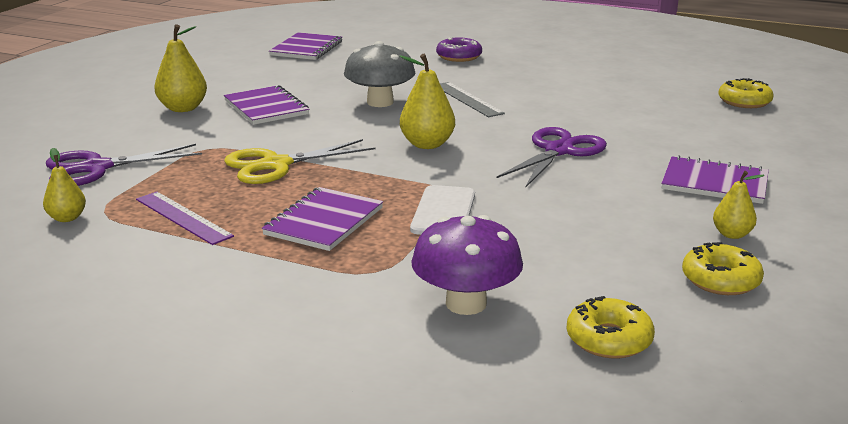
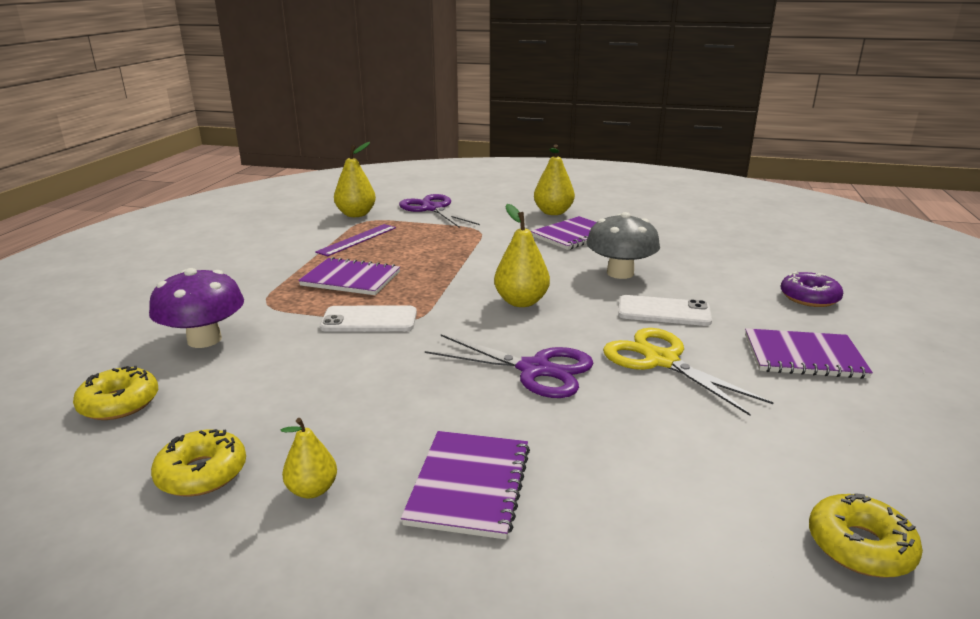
camera: 80 degrees right, 0 degrees up
yellow pear [43,148,86,222] -> yellow pear [334,142,376,217], size x1.64
yellow scissors [224,139,375,184] -> yellow scissors moved to [603,328,774,416]
purple notebook [269,32,342,60] -> purple notebook moved to [745,328,873,379]
grey ruler [440,82,505,117] -> white phone [618,295,712,326]

